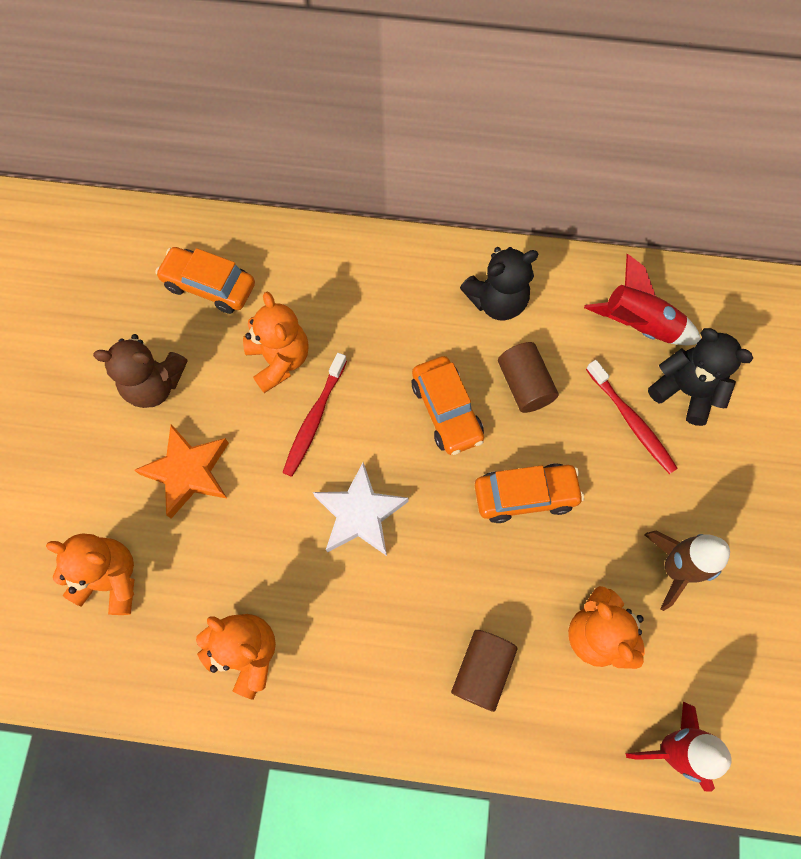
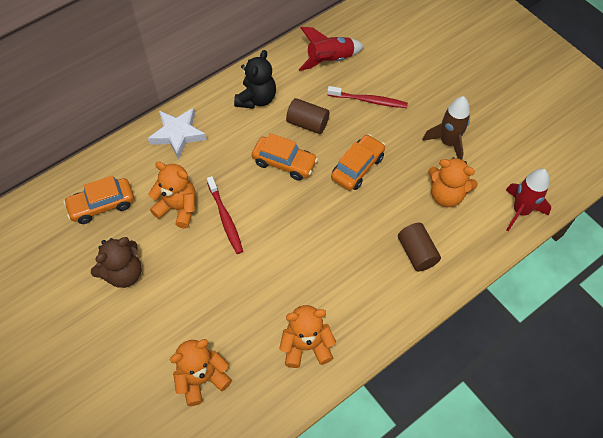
camera: 45 degrees left, 10 degrees down
orange star [134,424,229,519] -> none
white star [313,463,409,556] -> white star moved to [148,108,207,159]
black teddy bear [648,328,753,426] -> none

